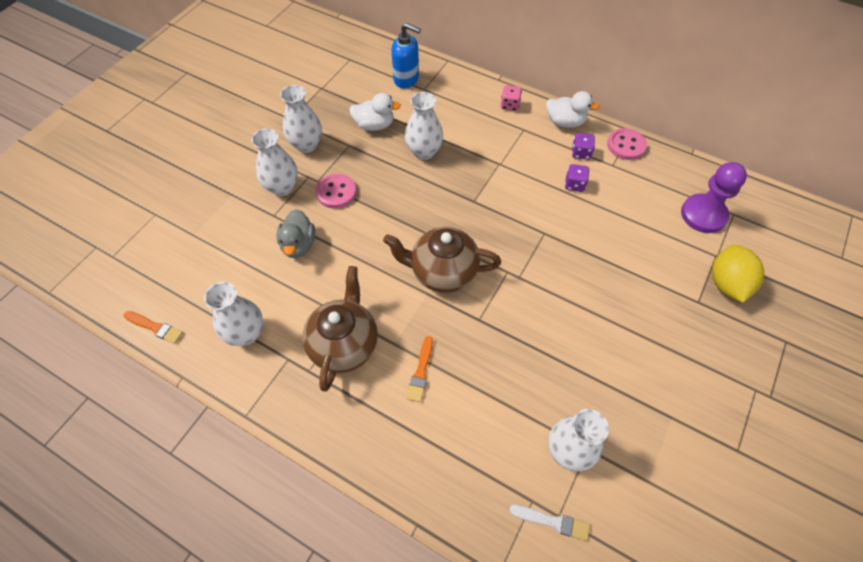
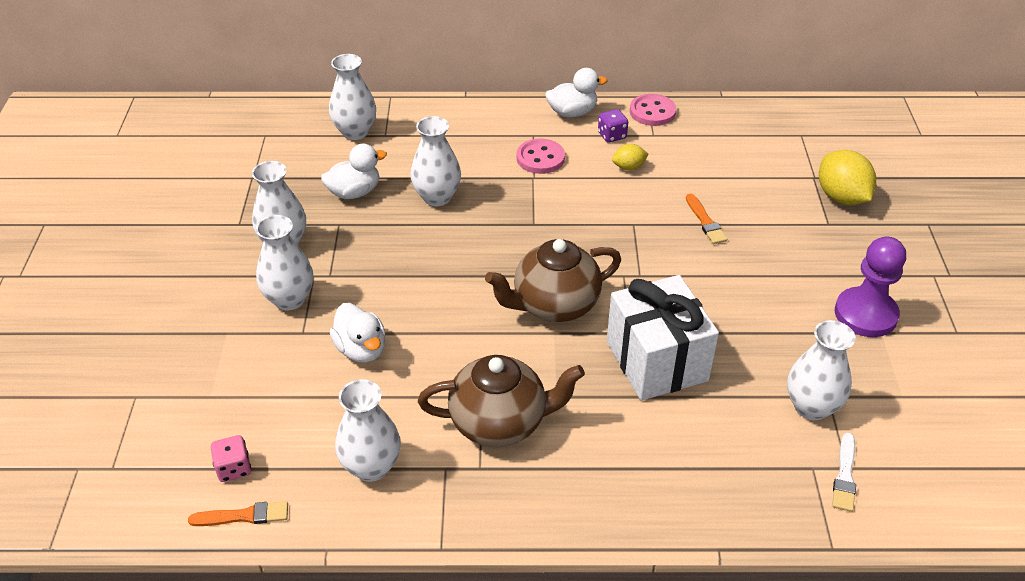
camera: 30 degrees left, 15 degrees down
grey duck [276,209,315,258] -> white duck [330,303,385,362]
brown teapot [302,266,378,392] -> brown teapot turned 105 degrees clockwise [418,355,585,447]
pink button [315,174,356,208] -> pink button moved to [516,139,565,174]
blue soap dispenser [391,23,421,88] -> white vase [329,54,376,140]
orange brush [407,336,433,402] -> orange brush moved to [686,193,727,244]
pink dice [501,85,522,111] -> pink dice moved to [211,435,251,482]
white brush [509,505,590,541] -> white brush turned 120 degrees clockwise [832,433,856,512]
purple dice [565,164,589,192] -> yellow lemon [612,144,649,170]
purple pawn [681,162,747,233] -> purple pawn moved to [835,237,906,337]
none -> white gift [607,275,719,401]

